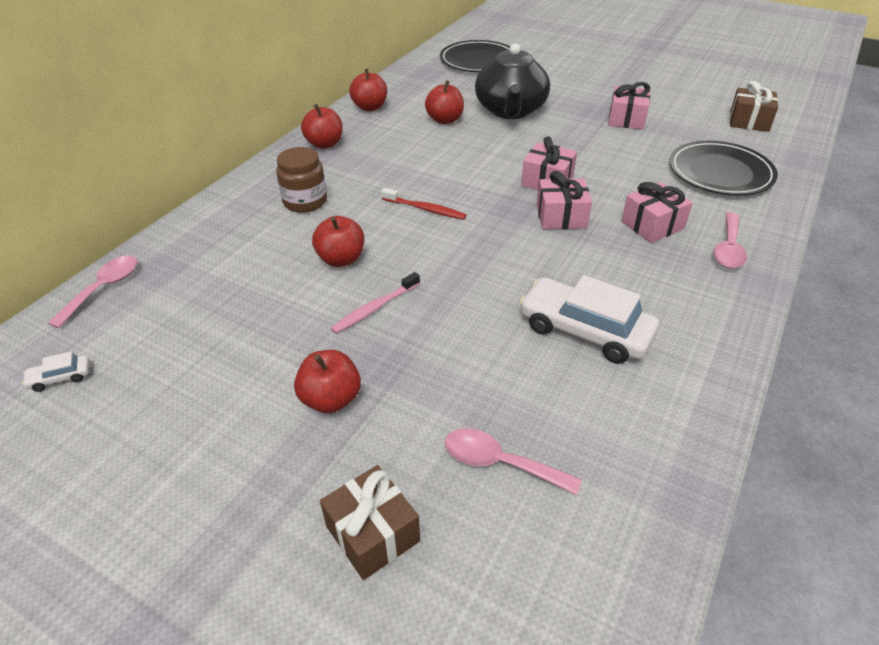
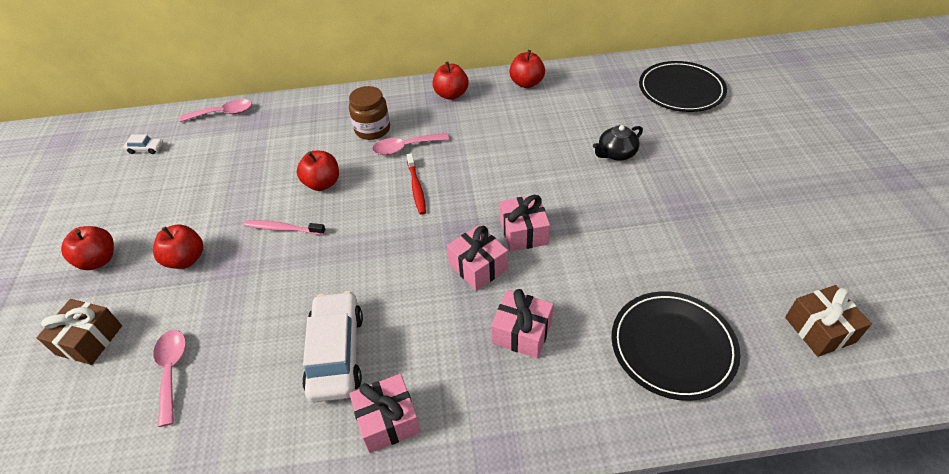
camera: 55 degrees right, 5 degrees up
white car [22,351,90,392] -> white car turned 150 degrees clockwise [123,134,163,154]
red apple [425,80,464,124] -> red apple moved to [61,226,114,270]
black teapot [475,43,550,119] -> black teapot [593,125,643,161], size x0.51
pink gift [608,82,650,130] -> pink gift moved to [349,374,421,453]
pink spoon [714,213,747,268] -> pink spoon moved to [372,133,449,155]

